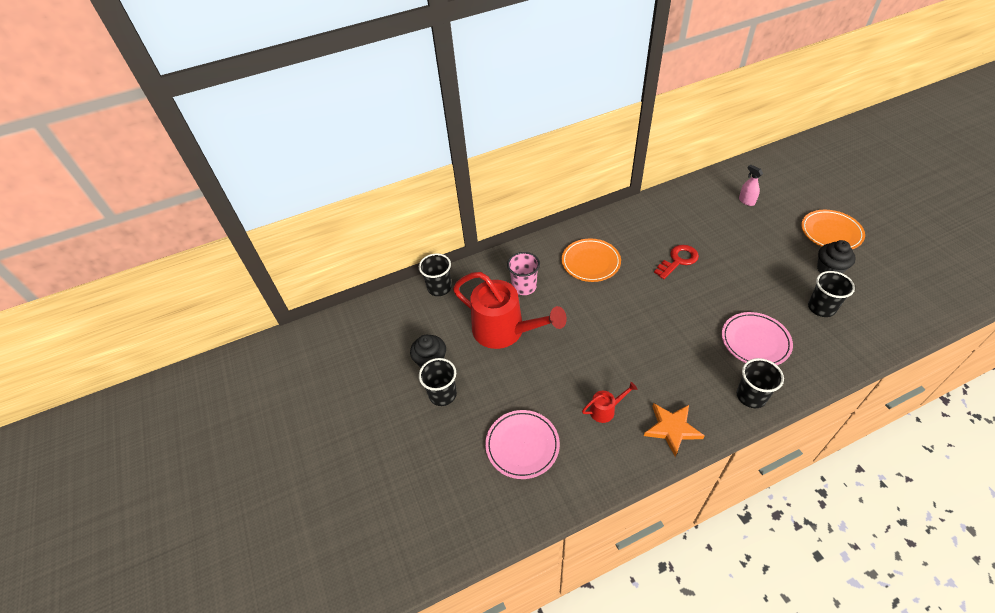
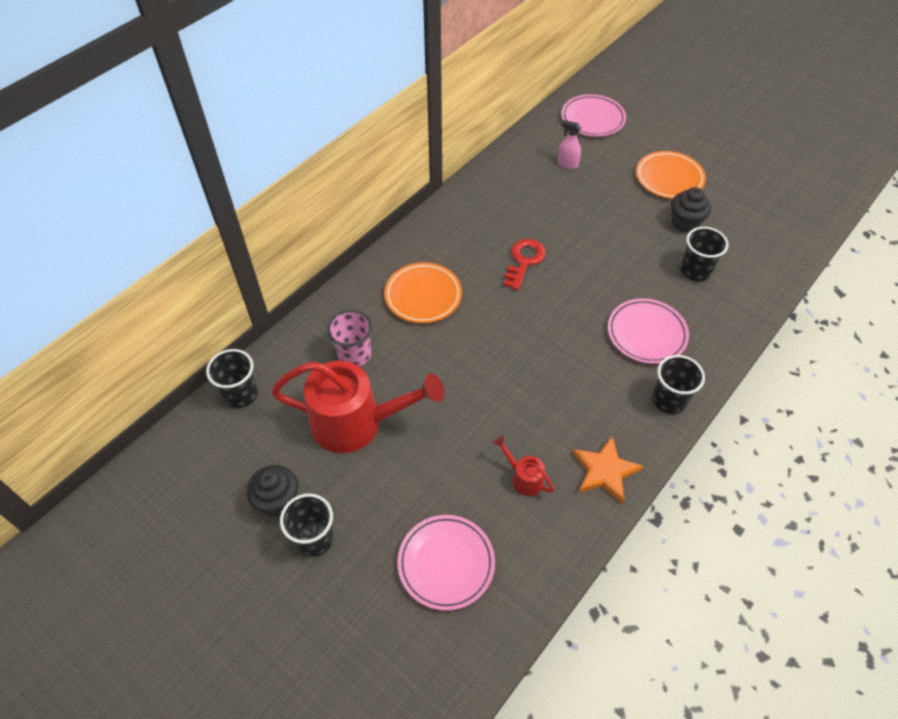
camera: 30 degrees left, 5 degrees up
red watering can [582,382,637,423] -> red watering can turned 90 degrees counterclockwise [493,436,554,496]
none -> pink plate [561,94,626,137]

